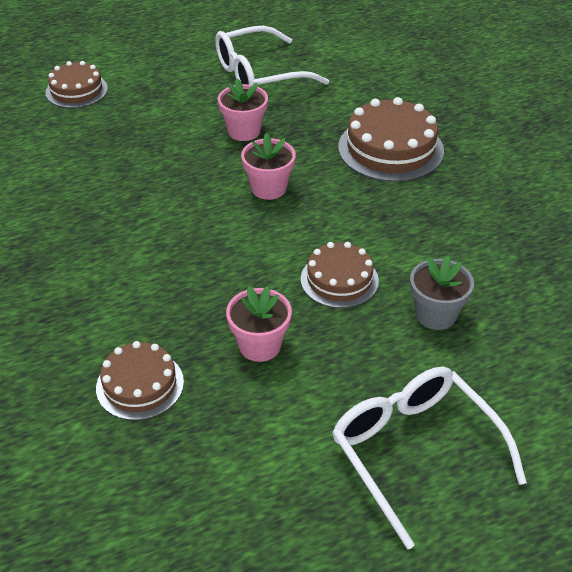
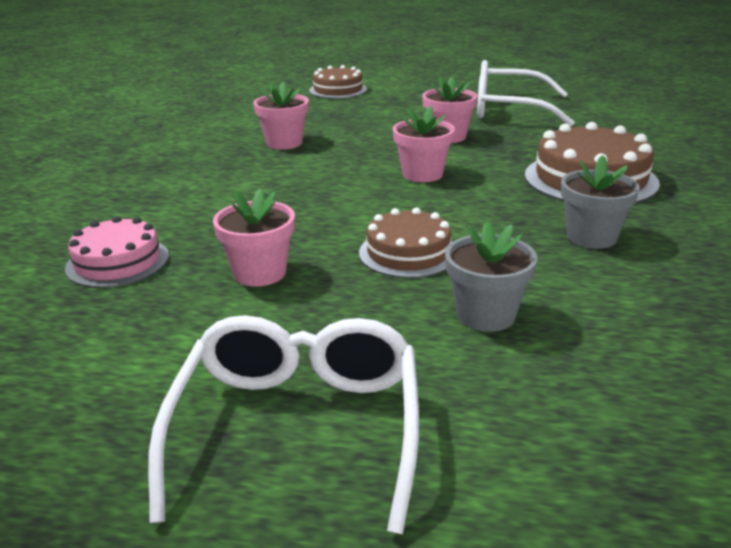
camera: 35 degrees right, 15 degrees down
brown cake [96,341,184,420] -> pink cake [65,216,169,288]
none -> pink flower pot [253,82,309,150]
none -> grey flower pot [561,155,640,249]

